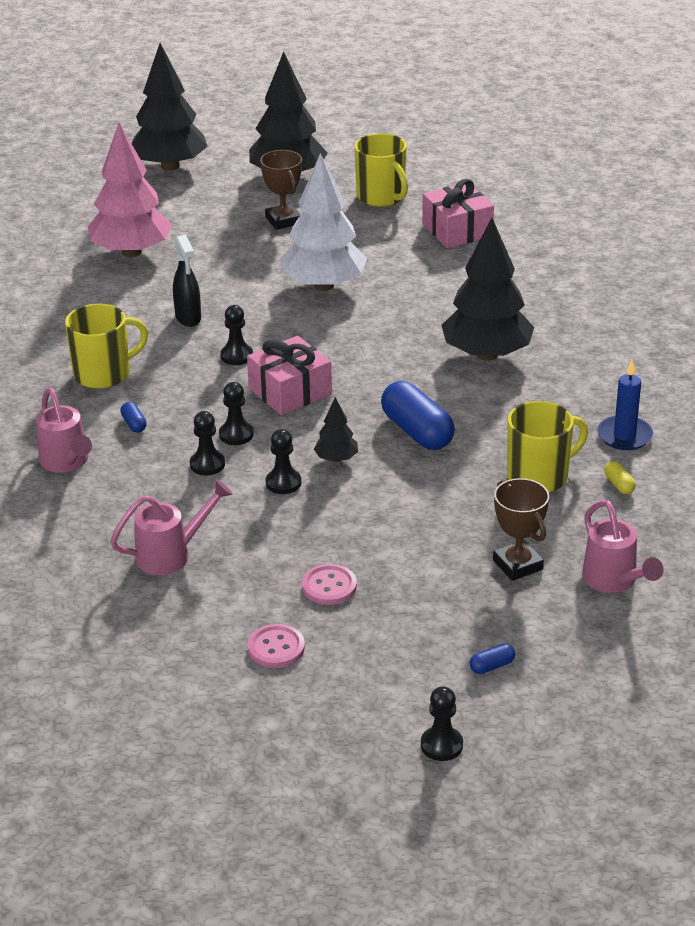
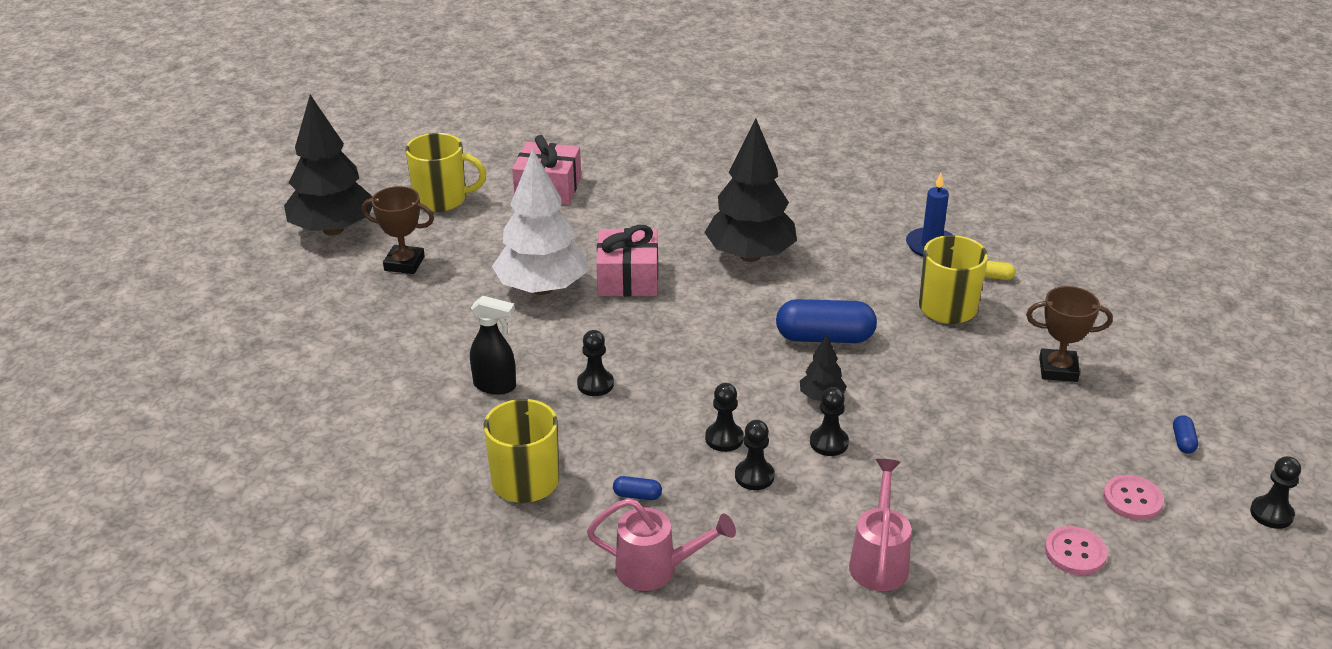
camera: 55 degrees left, 0 degrees up
pink tree [88,123,172,257] -> none
black tree [131,43,208,171] -> none
pink gift [247,336,332,415] -> pink gift moved to [596,225,658,296]
pink button [302,564,357,605] -> pink button moved to [1103,475,1164,520]
pink watering can [582,500,664,593] -> none

